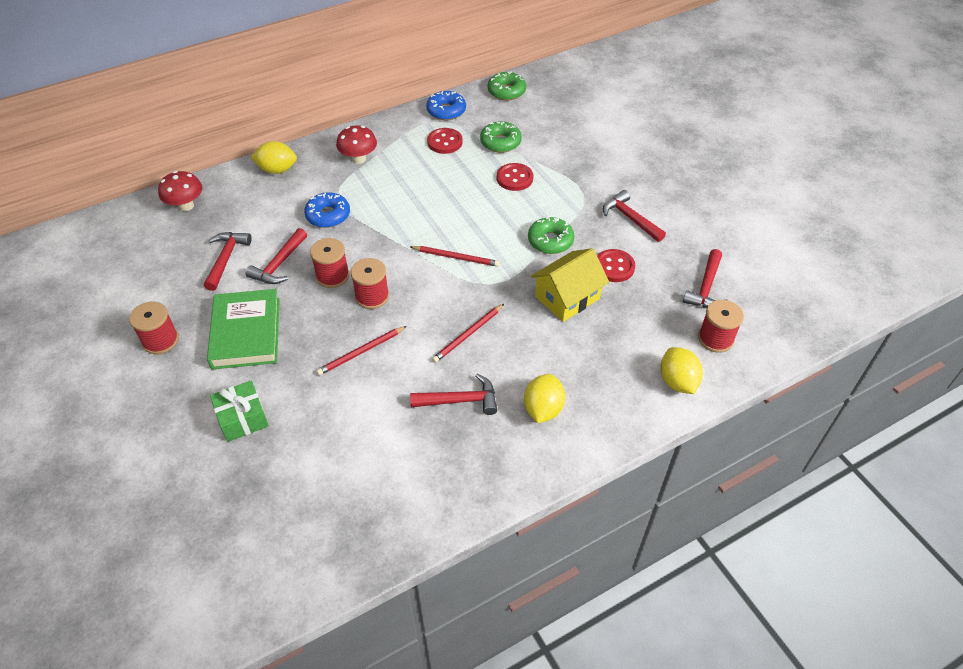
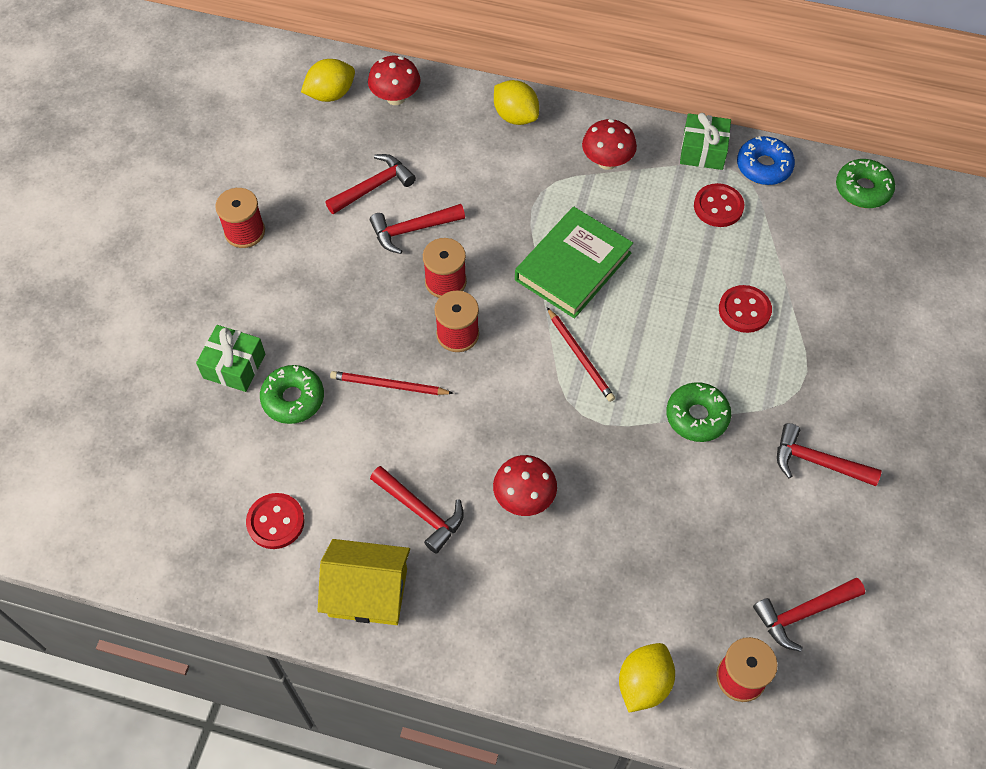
camera: 45 degrees right, 10 degrees up
green book [207,289,280,370] -> green book moved to [515,207,633,319]
blue donut [304,192,350,228] -> none
red pencil [432,304,504,363] -> none
green donut [480,121,522,153] -> green donut moved to [260,365,324,424]
yellow lemon [524,374,565,423] -> yellow lemon moved to [301,59,355,102]
yellow house [531,248,609,322] -> yellow house moved to [318,539,410,625]
red button [597,249,635,282] -> red button moved to [246,493,305,549]
red hammer [603,190,666,242] -> red hammer turned 75 degrees counterclockwise [777,423,882,486]
none -> red mushroom [493,455,557,516]
none -> green gift [680,113,731,170]

